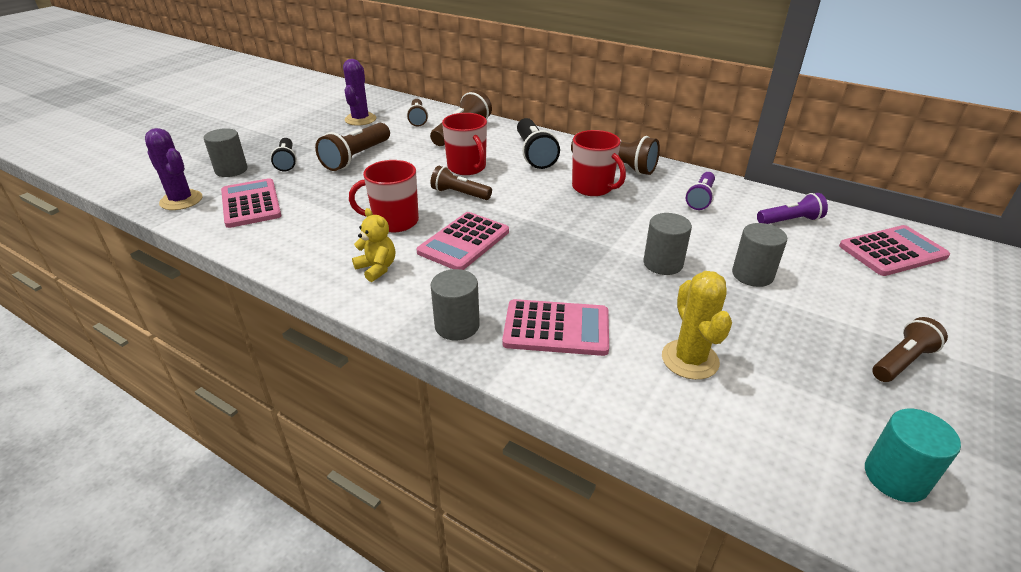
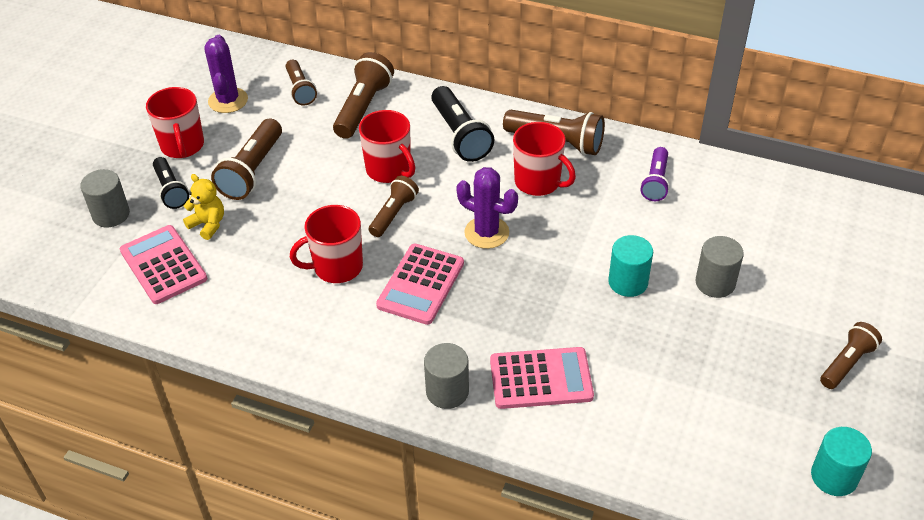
camera: 10 degrees left, 10 degrees up
purple cactus [145,128,202,210] -> purple cactus moved to [456,167,518,249]
yellow teddy bear [352,208,395,282] -> yellow teddy bear moved to [183,174,224,240]
brown flashlight [431,166,492,200] -> brown flashlight turned 105 degrees clockwise [369,176,419,237]
grey cylinder [643,213,692,275] -> turquoise cylinder [608,235,653,297]
yellow cactus [662,271,732,380] -> none
purple flashlight [757,193,828,224] -> none
pink calculator [839,225,950,276] -> none
none -> red mug [146,87,204,158]

